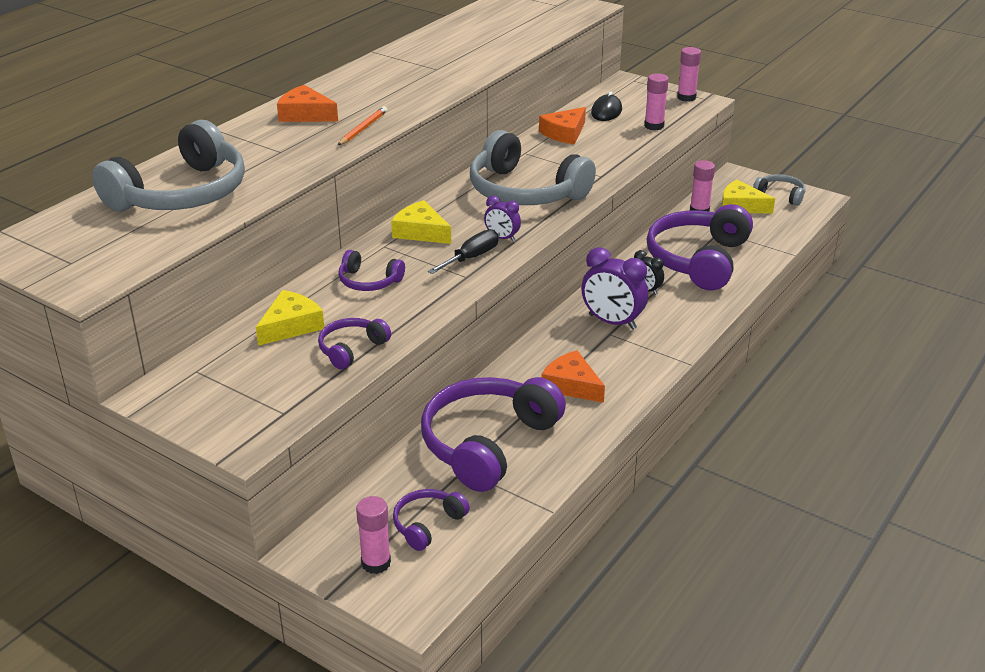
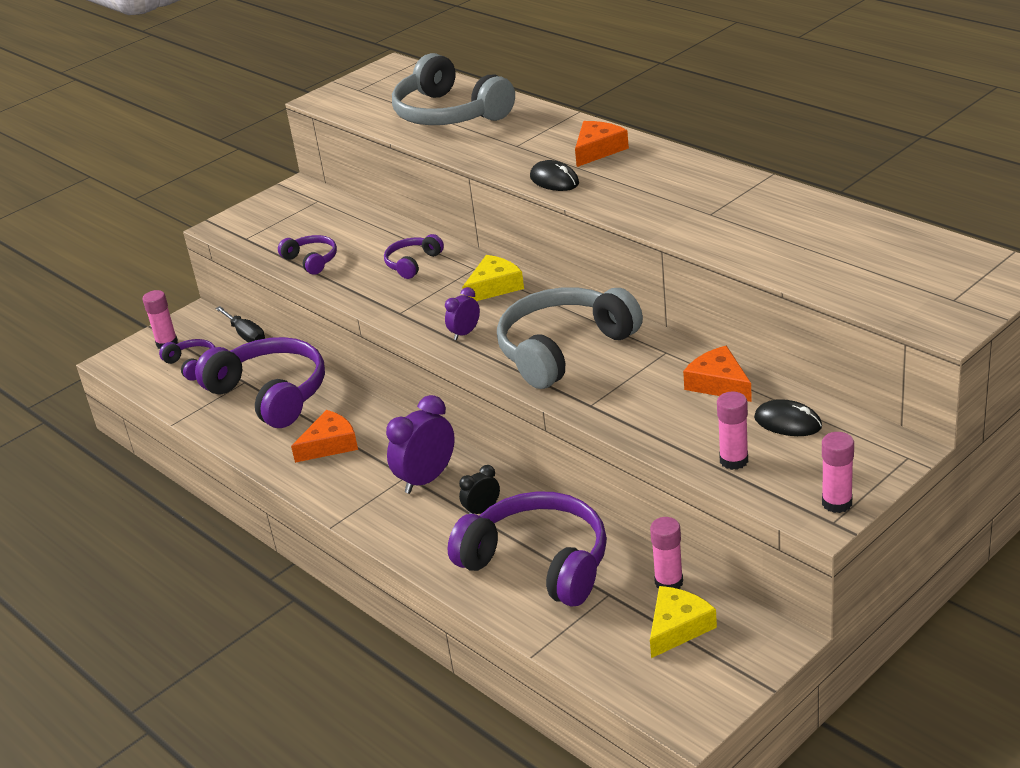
camera: 105 degrees right, 0 degrees up
yellow cheese [256,290,324,346] -> none
orange pencil [338,106,387,145] -> black mouse [530,160,579,191]
black screwdriver [428,229,499,274] -> black screwdriver moved to [215,306,265,343]
grey headphones [753,174,805,206] -> none

